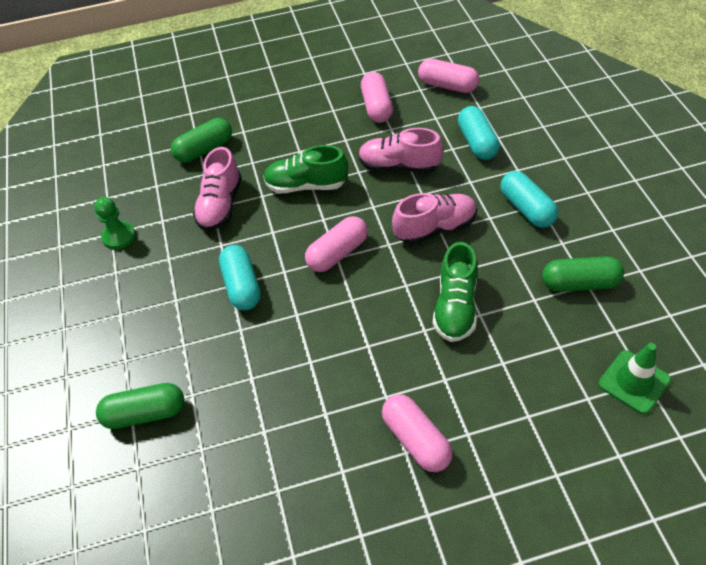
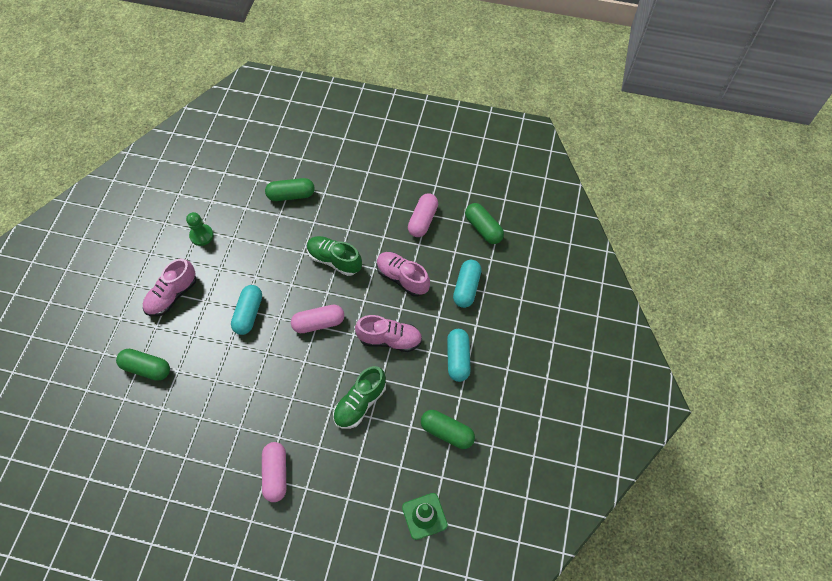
camera: 25 degrees right, 10 degrees up
pink shoe [193,147,242,231] -> pink shoe moved to [143,259,197,317]
pink capsule [418,59,479,93] -> green capsule [465,203,504,244]

